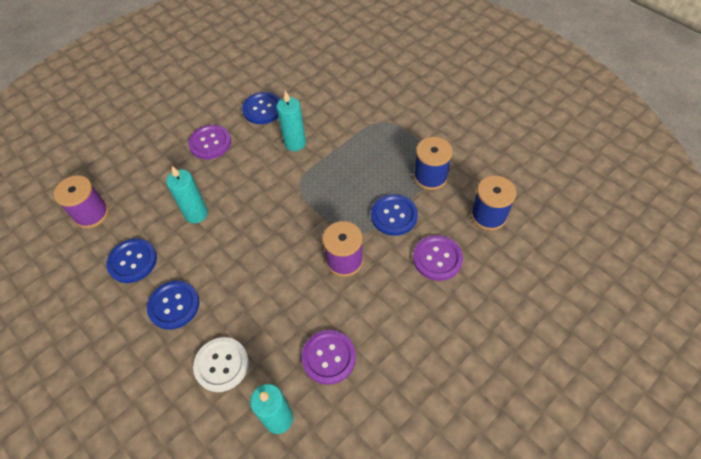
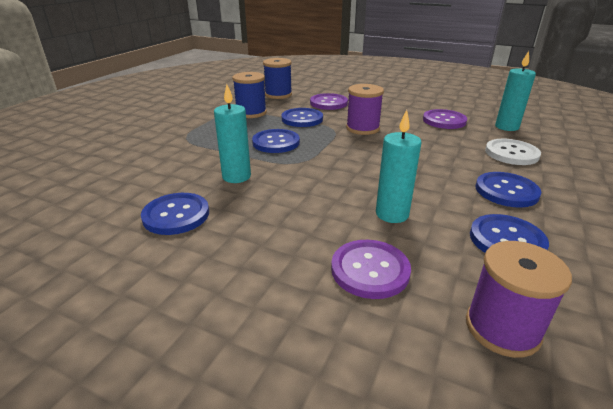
camera: 115 degrees left, 25 degrees down
purple button [188,125,231,159] -> purple button moved to [331,240,411,299]
none -> blue button [252,129,300,153]

